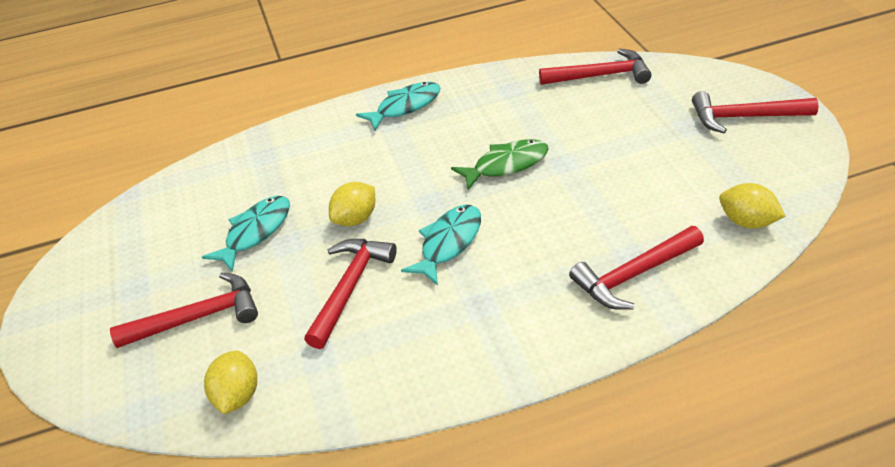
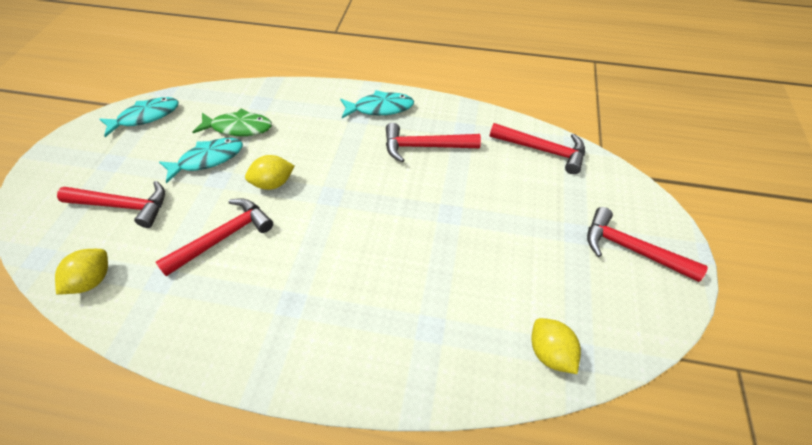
camera: 25 degrees right, 10 degrees up
turquoise fish [401,204,481,286] -> turquoise fish moved to [99,97,178,137]
green fish [451,139,549,190] -> green fish moved to [193,109,272,136]
red hammer [569,226,704,310] -> red hammer moved to [386,123,481,163]

